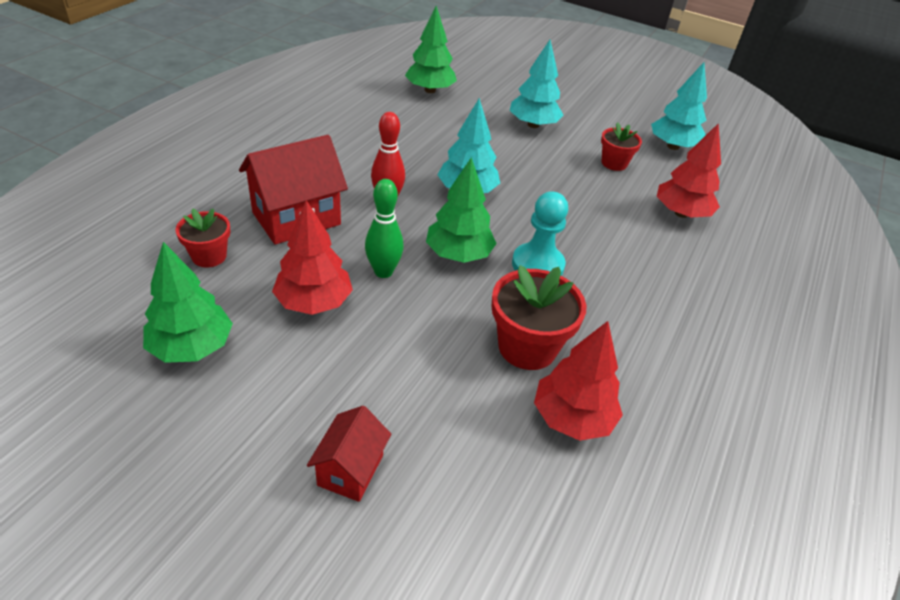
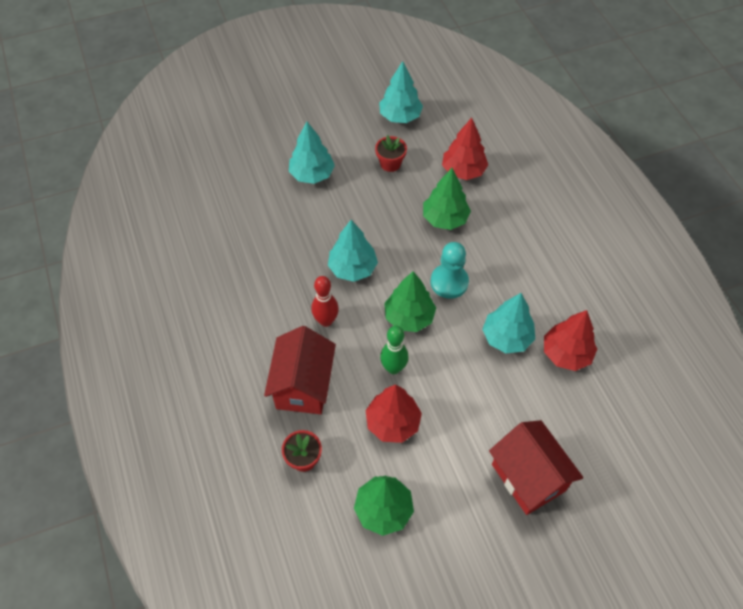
camera: 45 degrees left, 15 degrees up
red house [307,406,391,502] -> red house [489,420,583,515], size x1.75
green tree [405,6,457,93] -> green tree moved to [423,168,471,230]
red flower pot [491,265,586,370] -> turquoise tree [482,293,535,354]

